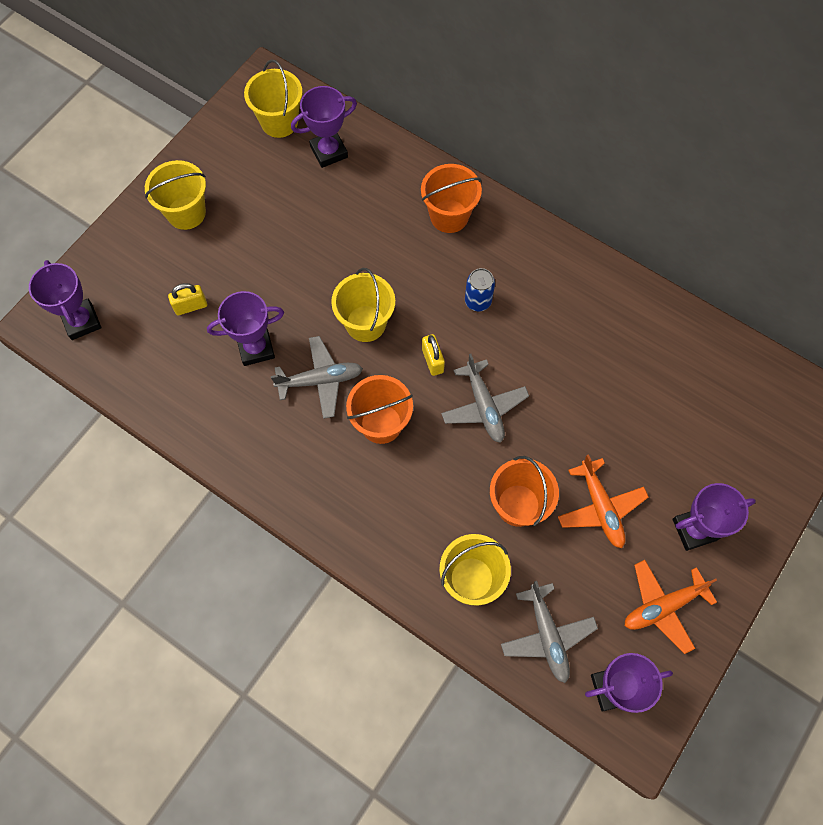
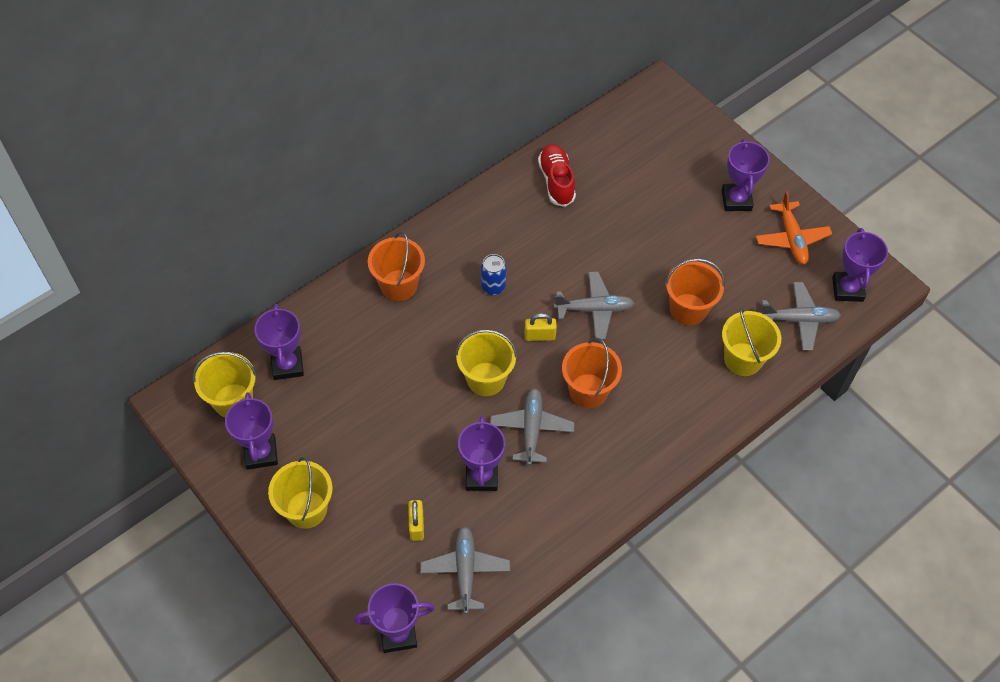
camera: 75 degrees left, 10 degrees down
orange plane [558,454,649,548] -> none
none -> purple trophy [225,392,278,470]
none -> grey plane [420,526,510,614]
none -> red shoe [538,144,576,207]

